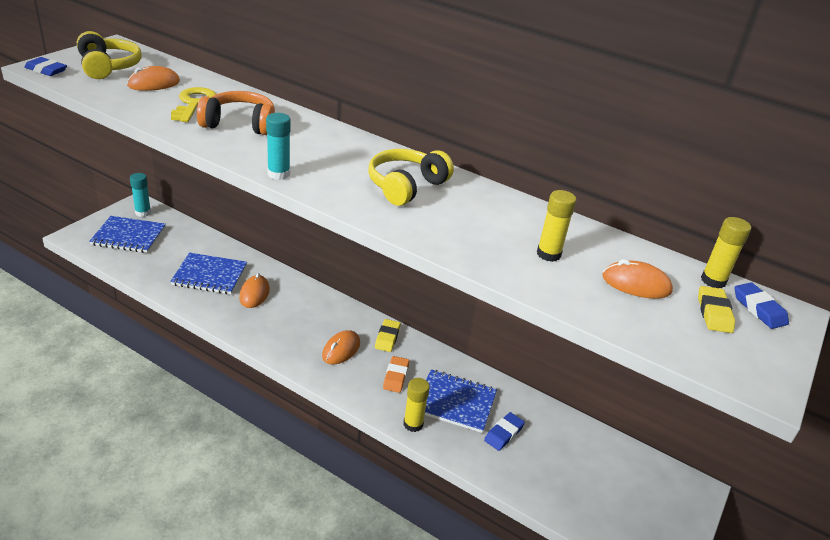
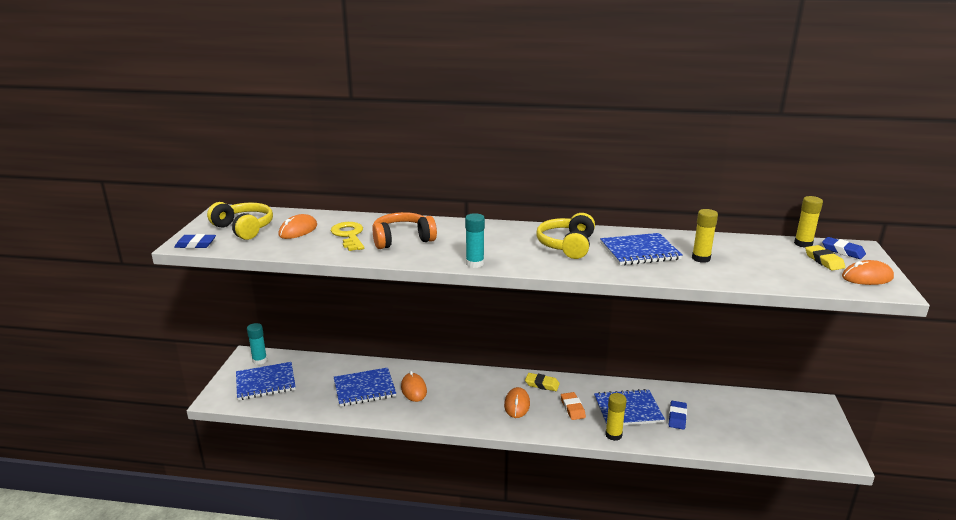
camera: 20 degrees left, 10 degrees down
yellow eraser [375,319,401,352] -> yellow eraser turned 60 degrees counterclockwise [525,373,560,391]
orange mouse [602,259,673,299] -> orange mouse moved to [842,260,894,285]
none -> blue notebook [600,233,683,265]

